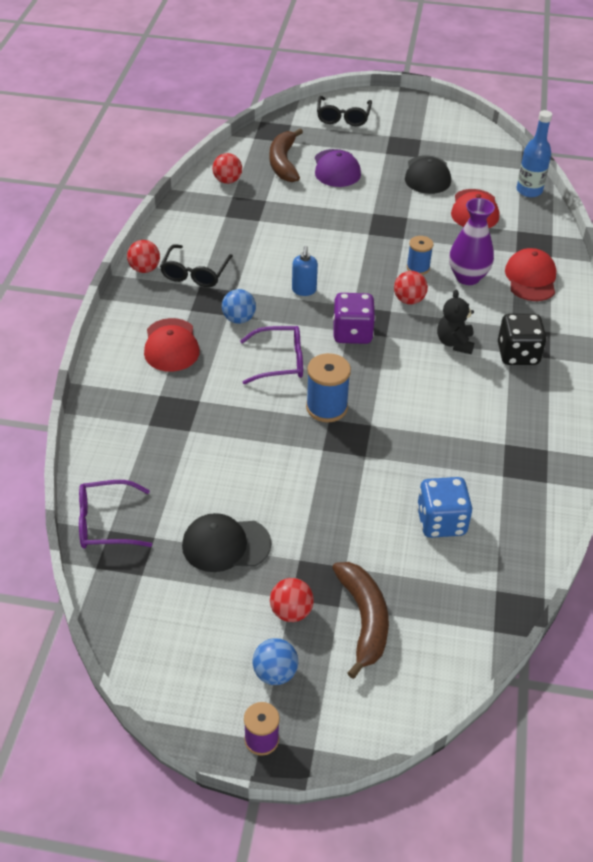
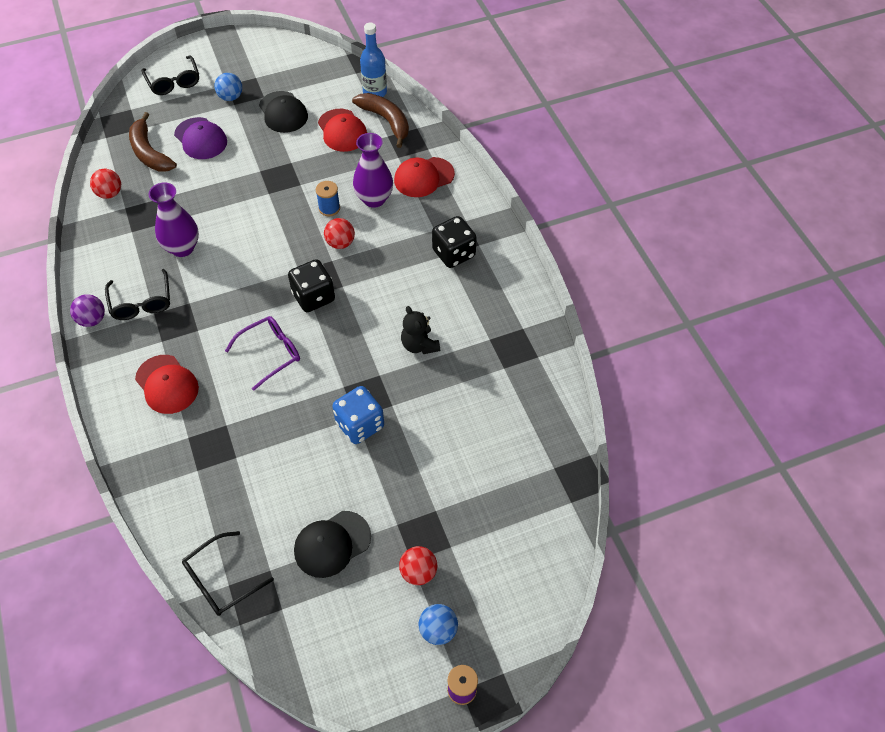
camera: 30 degrees left, 10 degrees up
purple glasses [79,480,152,549] -> black glasses [182,531,274,616]
red ball [127,240,160,273] -> purple ball [70,294,105,327]
blue ball [222,289,256,324] -> blue ball moved to [214,73,242,101]
blue soap dispenser [292,246,318,296] -> none
blue spool [306,353,351,422] -> none
brown banana [332,562,389,679] -> brown banana moved to [352,93,409,148]
purple dice [333,293,375,344] -> black dice [288,259,335,312]
blue dice [417,477,472,538] -> blue dice moved to [332,386,384,444]
black teddy bear [437,290,474,354] -> black teddy bear moved to [401,306,440,354]
red cap [505,248,556,301] -> red cap turned 90 degrees counterclockwise [394,157,455,197]
none -> purple vase [149,182,199,257]

